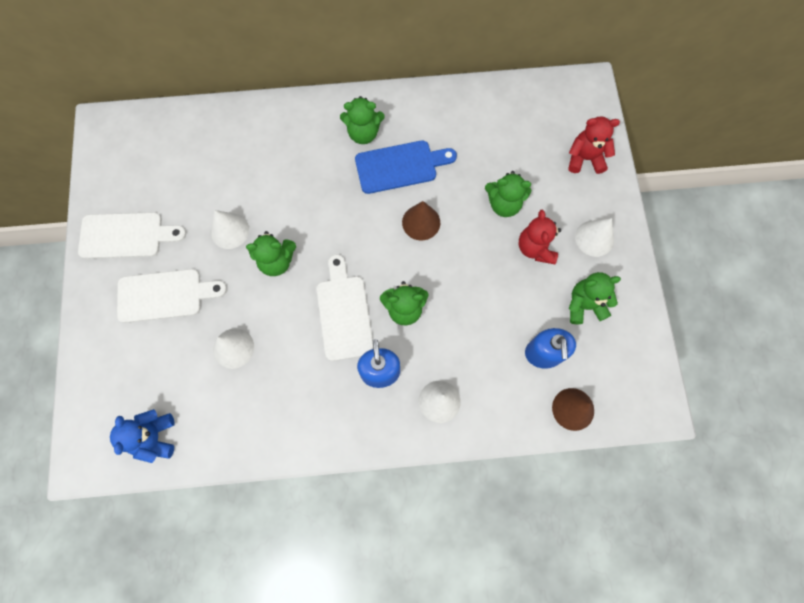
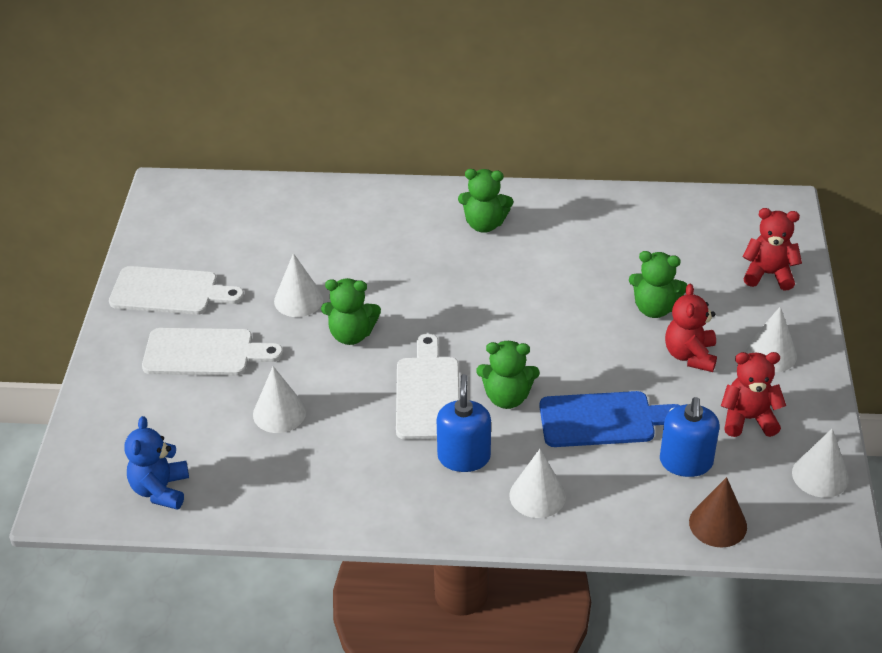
camera: 10 degrees right, 30 degrees down
blue cutting board [355,141,457,194] -> blue cutting board moved to [539,391,681,447]
brown cone [402,201,440,240] -> none
green teddy bear [569,272,621,324] -> red teddy bear [721,352,786,437]
none -> white cone [792,428,849,498]

